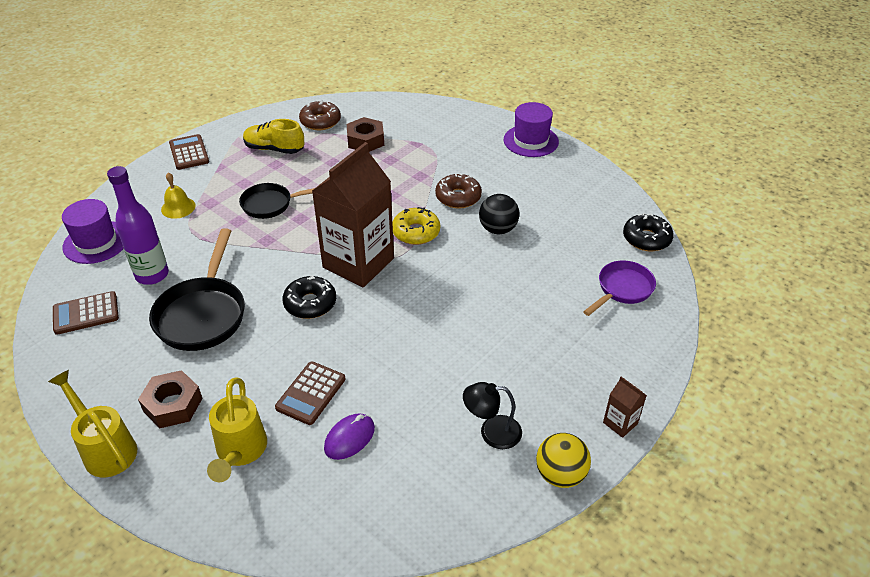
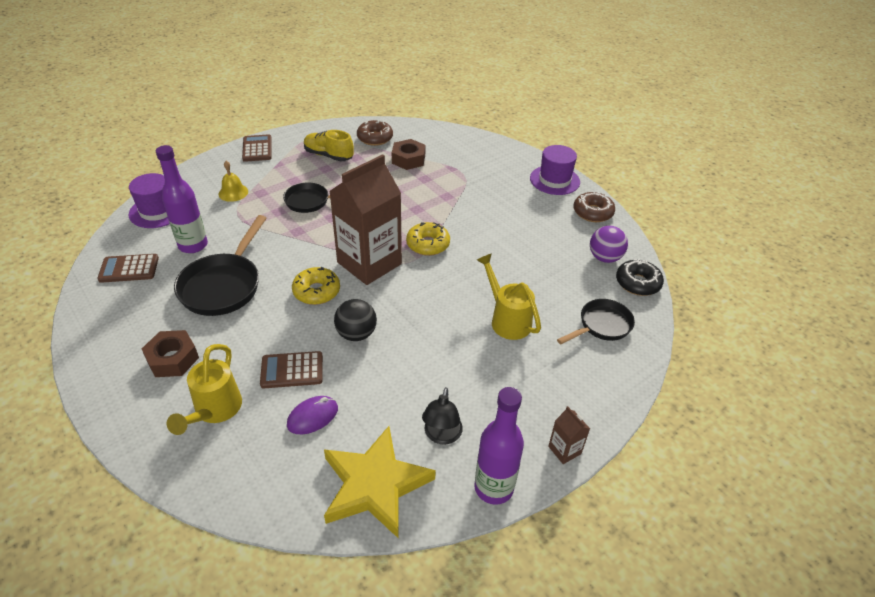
camera: 10 degrees right, 0 degrees up
yellow watering can [48,370,137,477] -> yellow watering can moved to [477,253,541,340]
brown calculator [275,362,346,425] -> brown calculator turned 45 degrees clockwise [260,351,323,388]
black donut [283,275,336,319] -> yellow donut [292,267,340,305]
brown donut [435,173,482,209] -> brown donut moved to [573,192,615,222]
black lamp [463,382,522,449] -> black lamp turned 90 degrees counterclockwise [422,387,463,444]
black ball [479,194,519,234] -> black ball moved to [334,299,377,341]
yellow ball [536,433,591,488] -> purple bottle [474,387,524,505]
purple pan [583,261,656,316] -> black pan [557,299,635,344]
none -> yellow star [324,426,436,538]
none -> purple ball [590,226,628,263]

